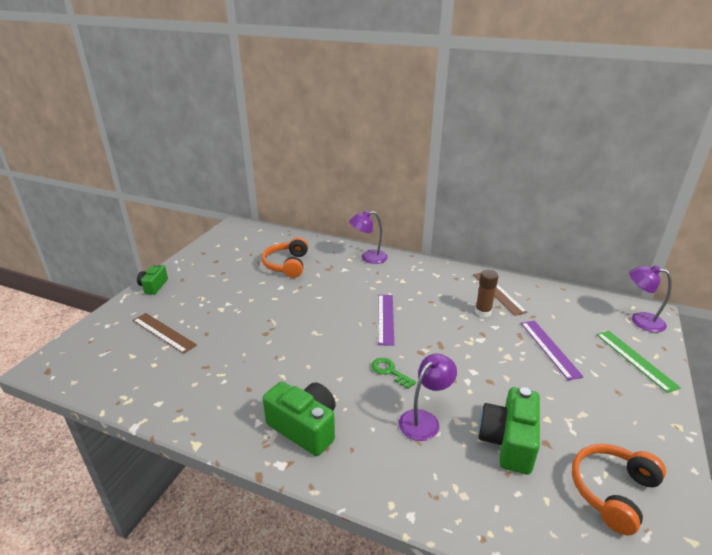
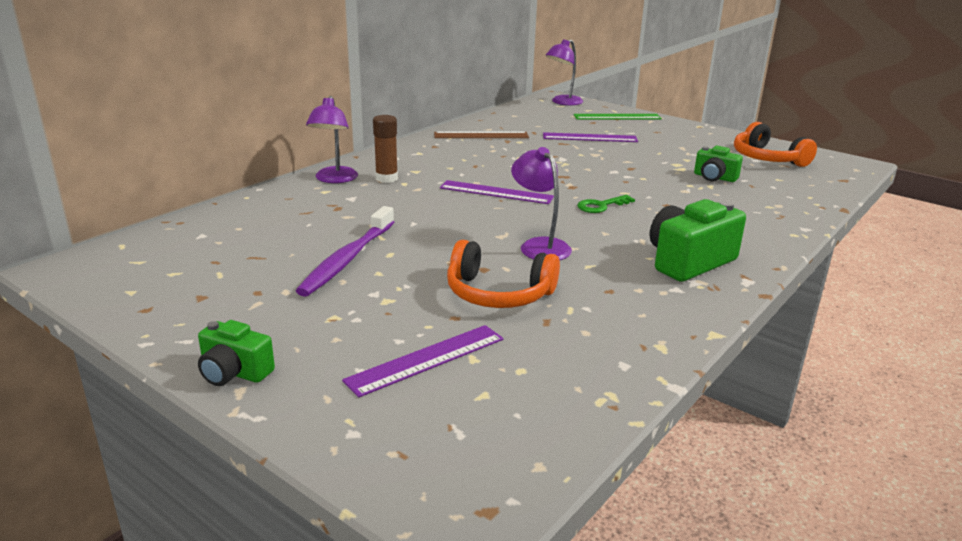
camera: 75 degrees left, 5 degrees down
brown ruler [133,313,197,354] -> purple ruler [342,325,504,398]
orange headphones [262,237,308,278] -> orange headphones moved to [447,240,560,308]
purple lamp [399,354,457,441] -> purple lamp moved to [511,147,572,261]
brown glue stick [475,270,498,317] -> brown glue stick moved to [373,115,398,183]
green camera [478,387,540,474] -> green camera [694,146,743,182], size x0.60
none -> purple toothbrush [296,206,394,297]

